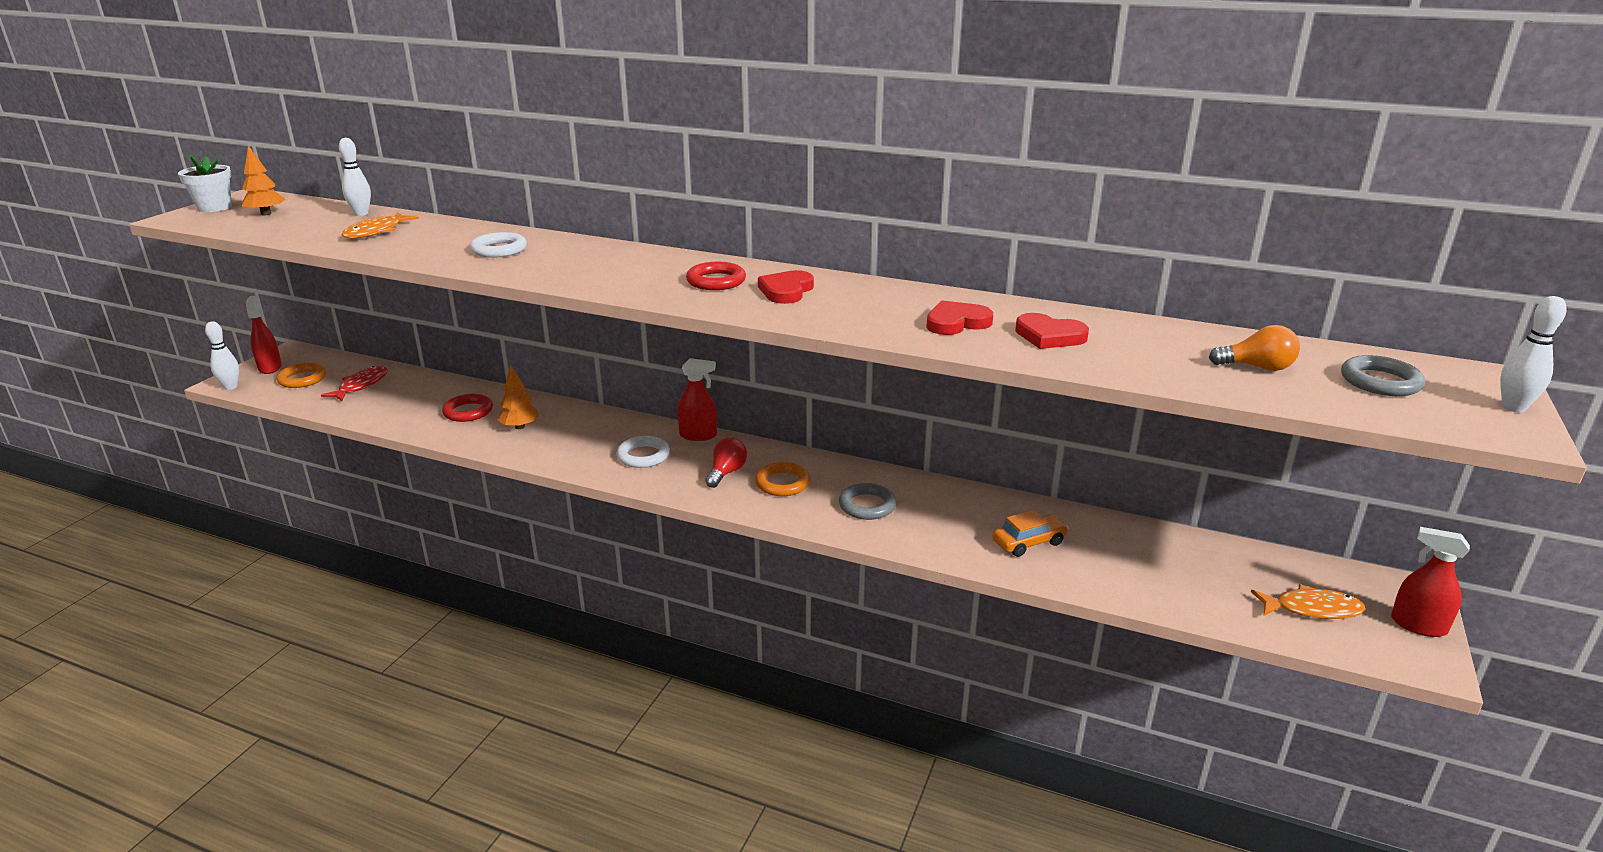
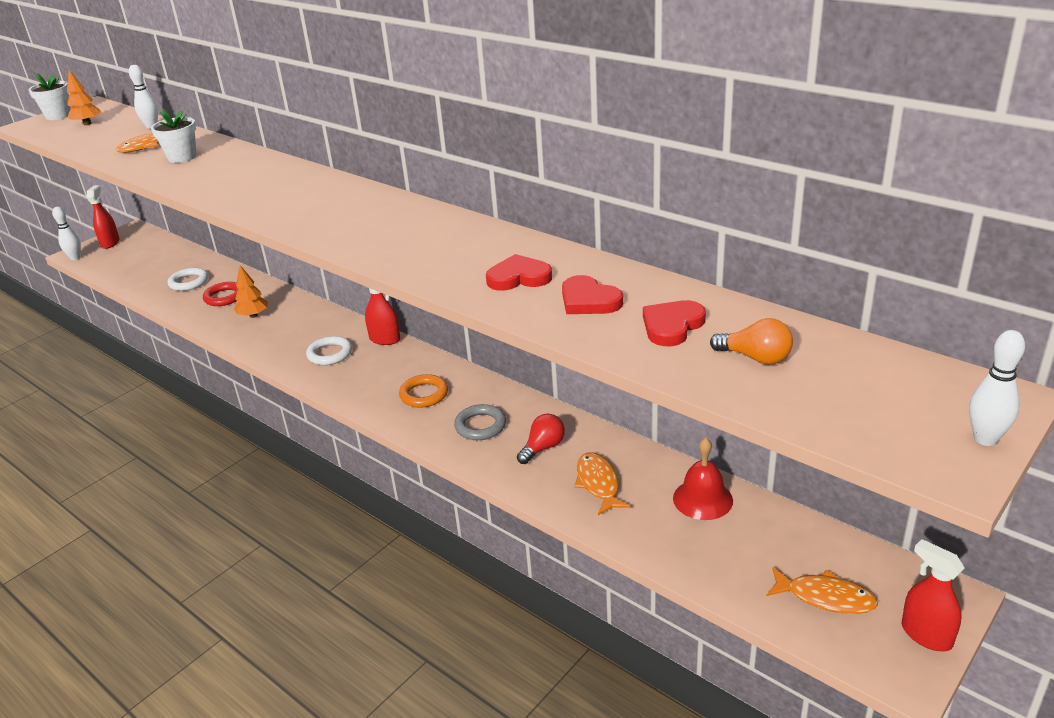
camera: 20 degrees right, 5 degrees up
orange ring [276,363,326,388] -> none
red fish [321,366,388,401] -> none
white ring [470,232,527,258] -> white ring moved to [168,268,208,291]
red ring [686,262,746,290] -> none
red light bulb [705,437,747,488] -> red light bulb moved to [517,414,565,464]
red heart [758,270,814,304] -> red heart moved to [643,300,706,346]
orange car [993,510,1069,557] -> orange fish [574,452,631,515]
grey ring [1341,355,1425,396] -> none
none -> white flower pot [151,109,197,163]
none -> red bell [673,438,733,520]

